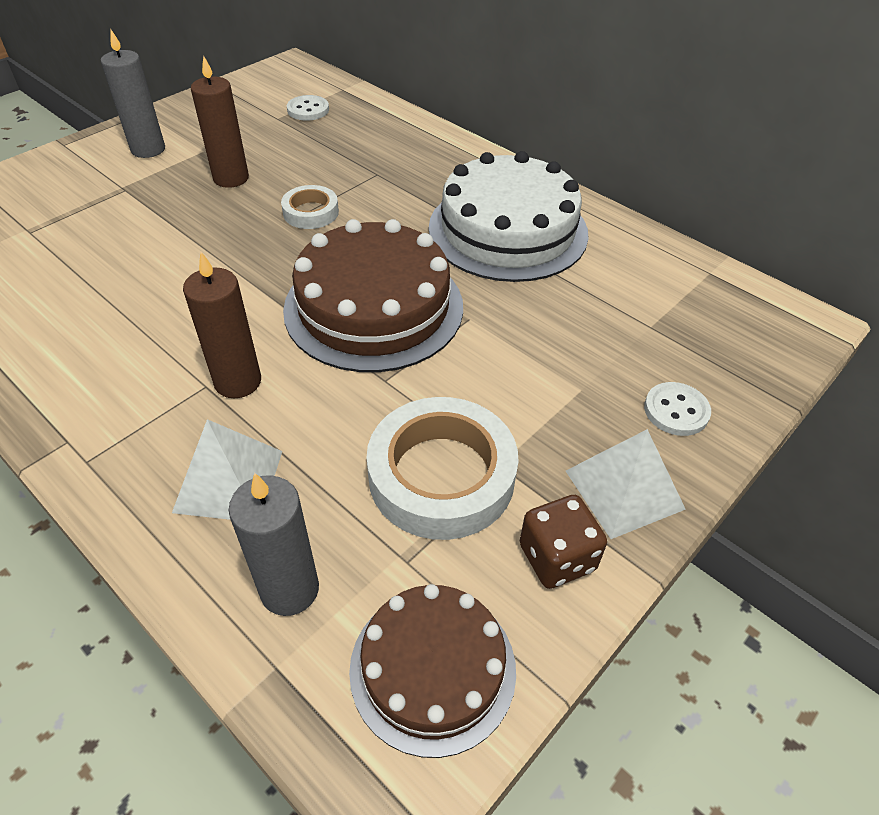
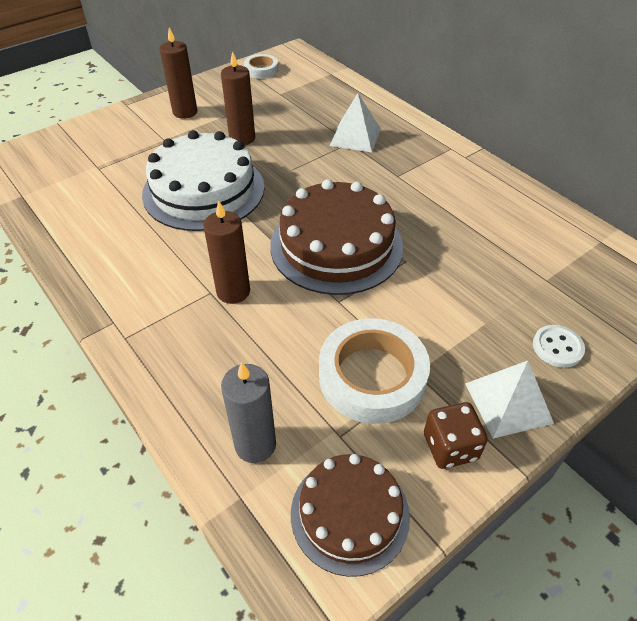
camera: 10 degrees right, 0 degrees up
grey candle [101,30,165,158] -> brown candle [159,27,197,119]
white pyramid [172,419,282,520] -> white pyramid moved to [330,93,381,152]
white tape [281,185,339,229] -> white tape moved to [244,54,278,79]
white button [287,95,329,121] -> none
white cake [429,151,589,282] -> white cake moved to [142,130,265,231]

